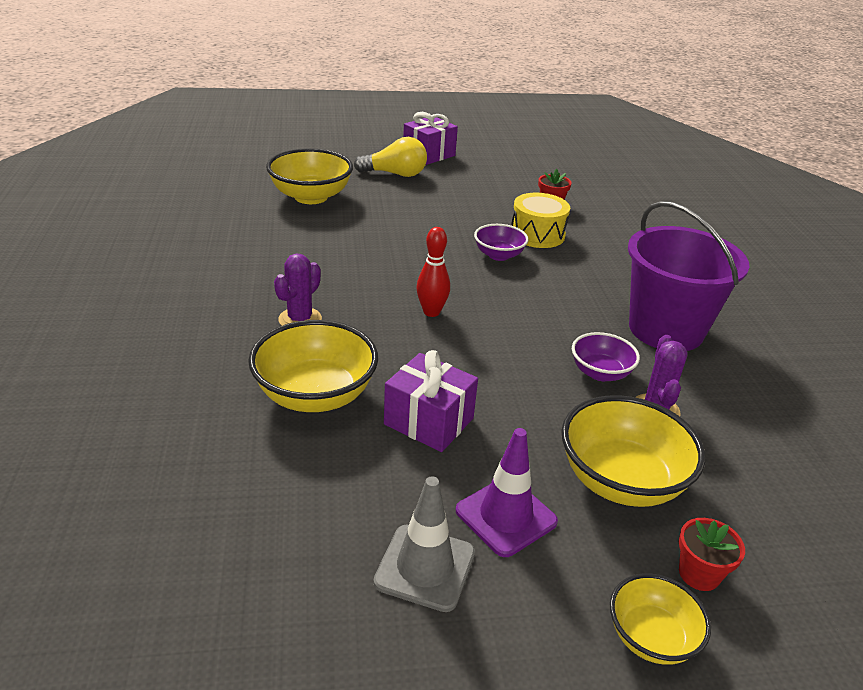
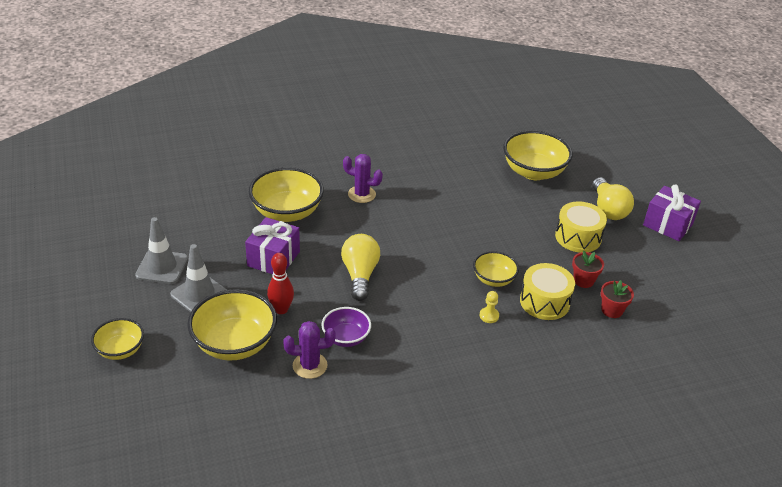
camera: 80 degrees right, 5 degrees up
red bowling pin [417,227,450,317] -> red bowling pin moved to [267,253,294,314]
purple traffic cone [456,428,558,557] -> grey traffic cone [170,244,227,312]
purple bowl [474,224,529,261] -> yellow bowl [473,251,519,287]
purple bucket [628,201,749,351] -> none
red flower pot [679,518,745,591] -> red flower pot moved to [572,251,604,288]
none -> yellow light bulb [341,234,380,301]
none -> yellow pawn [480,291,499,323]
none -> yellow drum [555,201,607,253]

